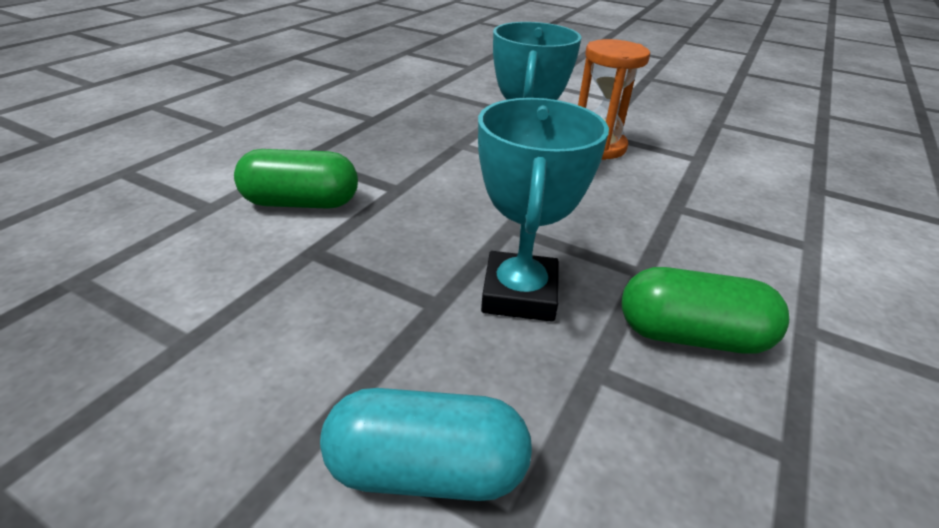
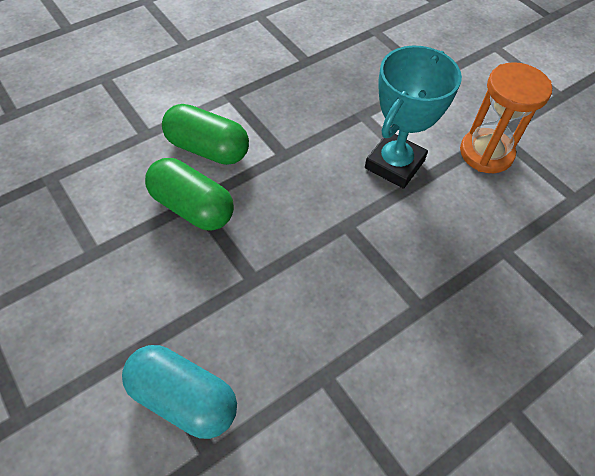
camera: 25 degrees right, 20 degrees up
turquoise trophy [478,98,609,322] -> none
green capsule [621,267,789,354] -> green capsule moved to [145,158,234,231]

